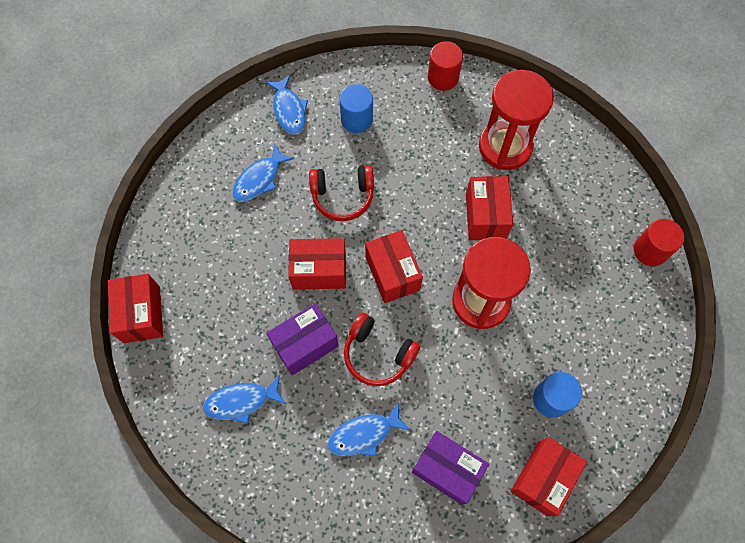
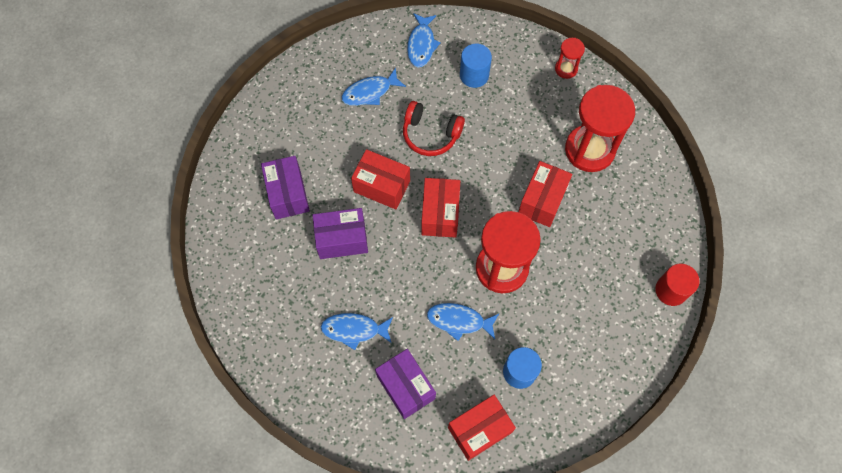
camera: 25 degrees right, 0 degrees up
red box [108,274,163,343] -> none
blue fish [203,375,286,424] -> blue fish moved to [427,303,499,341]
red headphones [344,313,420,386] -> none
red cylinder [428,41,463,91] -> red hourglass [555,38,585,79]
none -> purple box [261,156,310,219]

